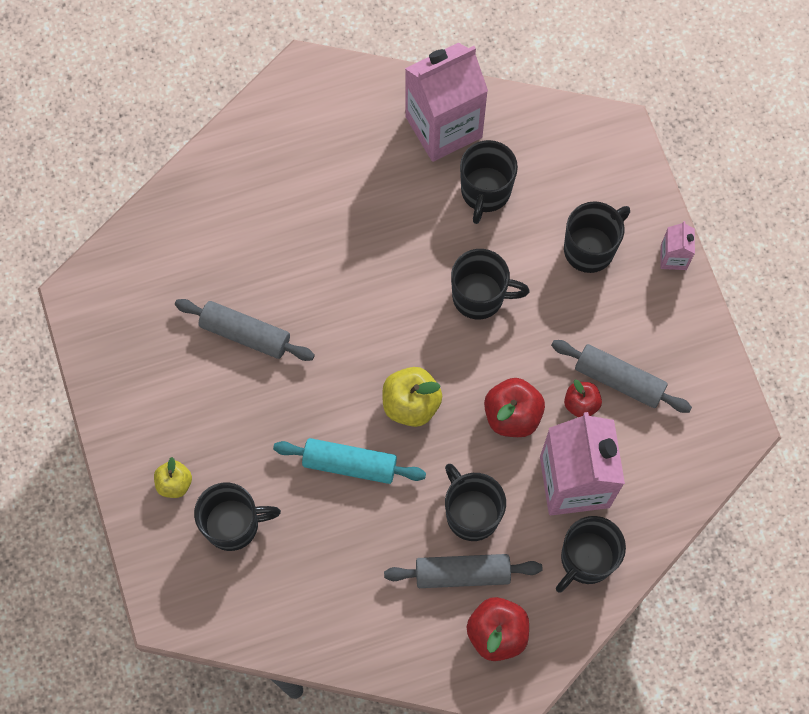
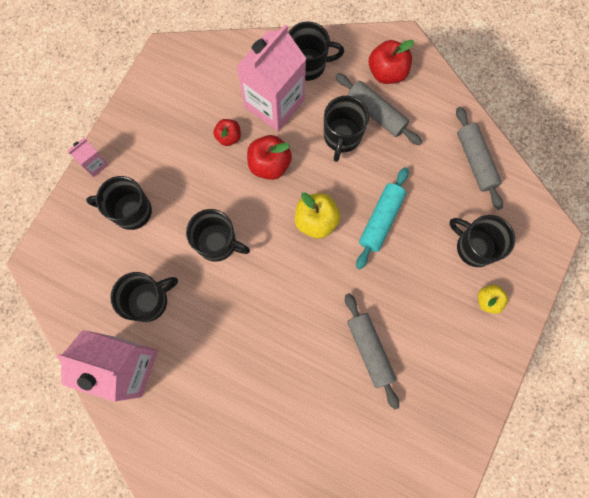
camera: 135 degrees left, 5 degrees up
turquoise rolling pin [273,438,426,484] -> turquoise rolling pin turned 60 degrees clockwise [356,167,409,269]
black mug [451,249,530,319] -> black mug turned 150 degrees clockwise [186,209,250,262]
grey rolling pin [551,340,692,413] -> grey rolling pin moved to [456,107,503,210]

